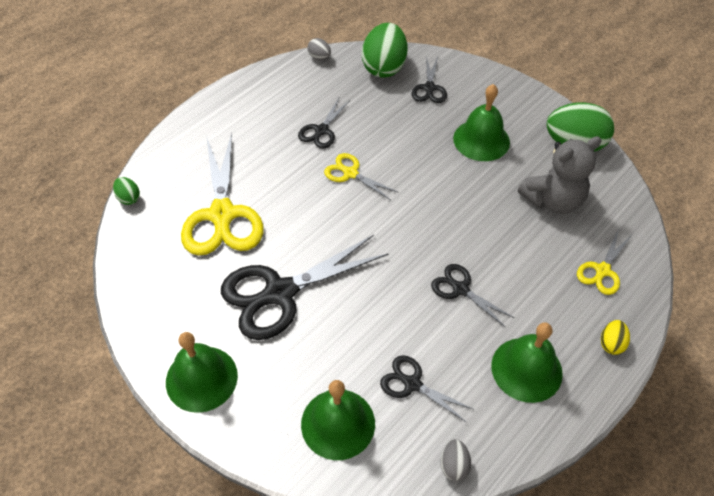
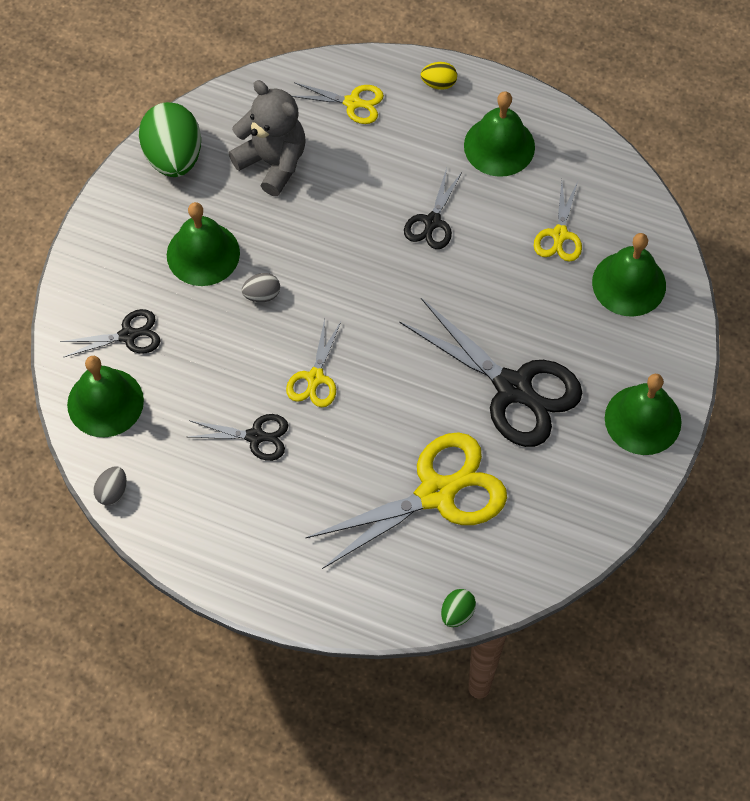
camera: 110 degrees left, 10 degrees up
green egg [362,23,407,78] -> green bell [67,356,144,437]
black scissors [380,355,473,423] -> yellow scissors [534,182,582,262]
grey egg [441,439,471,481] -> grey egg moved to [242,273,280,302]

